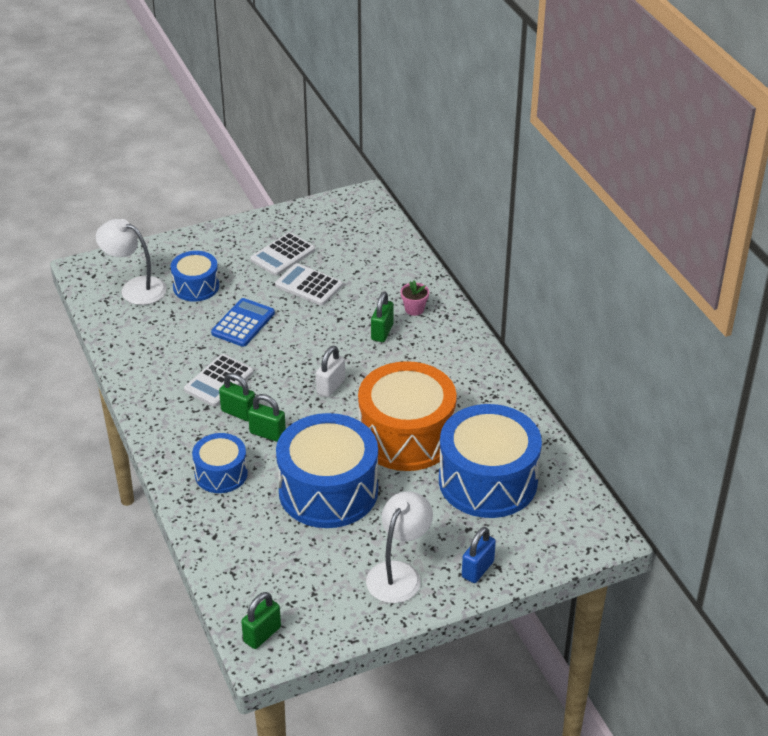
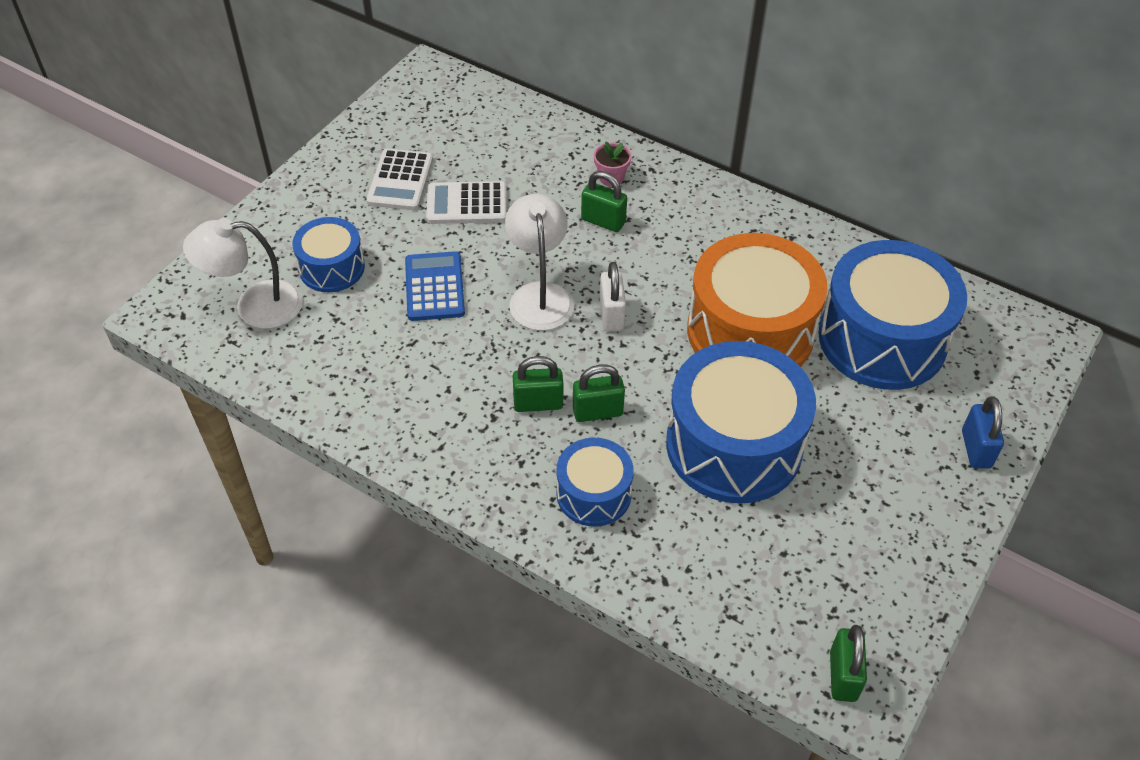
camera: 35 degrees left, 10 degrees up
white calculator [184,354,254,407] -> none
white lamp [366,491,433,603] -> white lamp moved to [505,194,574,330]
green padlock [371,291,394,342] -> green padlock turned 45 degrees counterclockwise [581,171,627,232]

